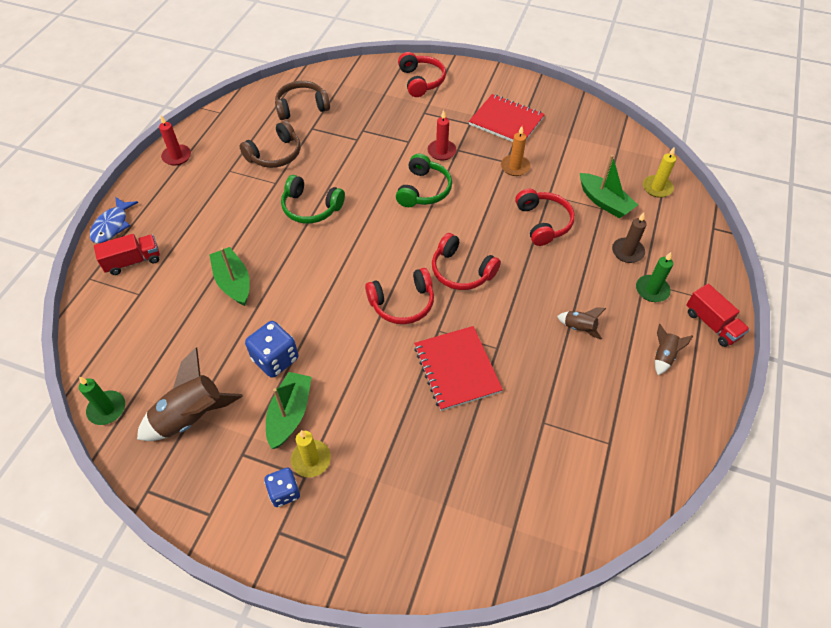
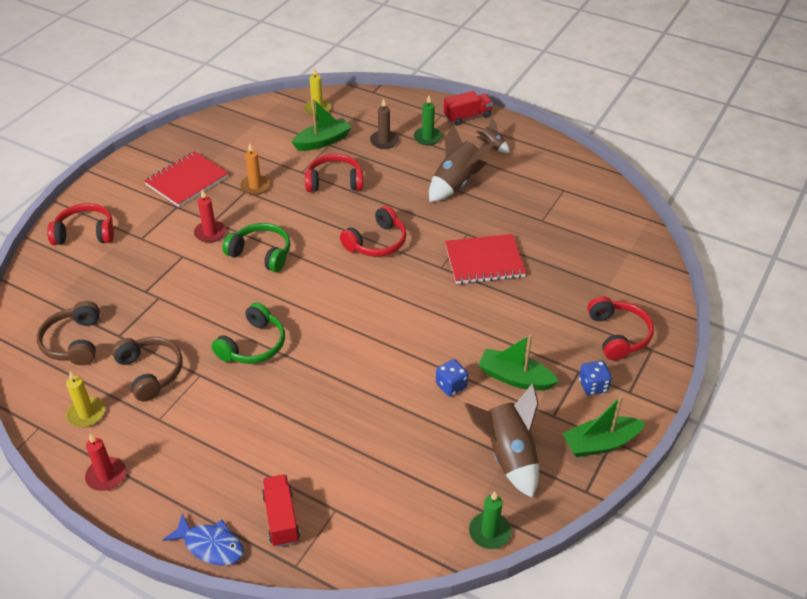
camera: 80 degrees left, 10 degrees down
green boat [210,247,250,306] -> green boat moved to [562,395,645,457]
blue dice [245,321,298,378] -> blue dice [436,359,468,396], size x0.65
yellow candle [291,430,331,478] -> yellow candle moved to [66,371,105,427]
red headphones [365,268,434,324] -> red headphones moved to [587,296,654,360]
brown rocket [557,307,606,340] -> brown rocket [429,124,495,202], size x1.99

